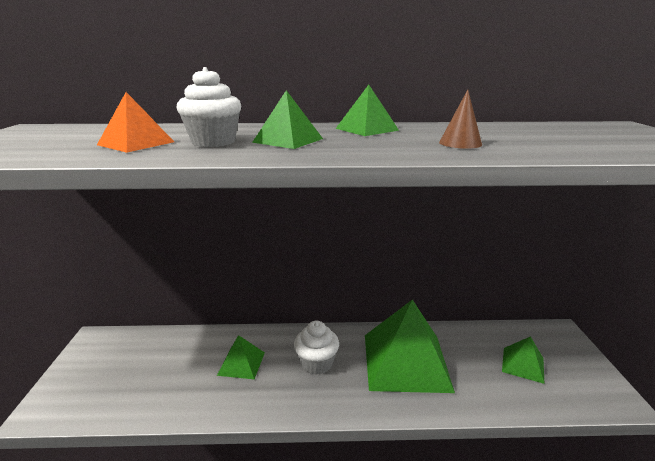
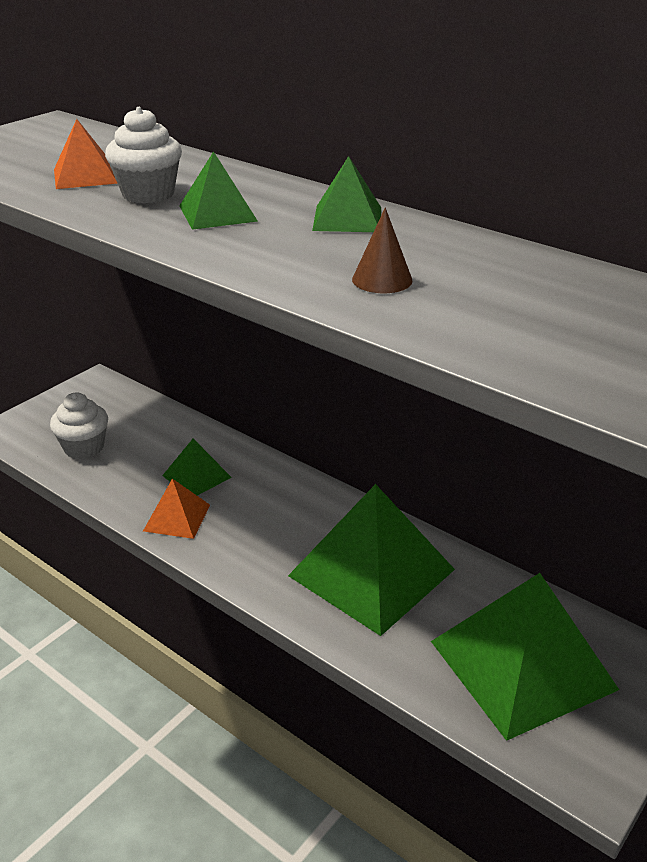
camera: 40 degrees right, 10 degrees up
white cupcake [294,321,339,375] -> white cupcake moved to [50,392,108,459]
green pyramid [502,336,544,384] -> green pyramid [431,573,619,741], size x2.10
none -> orange pyramid [143,479,210,539]

